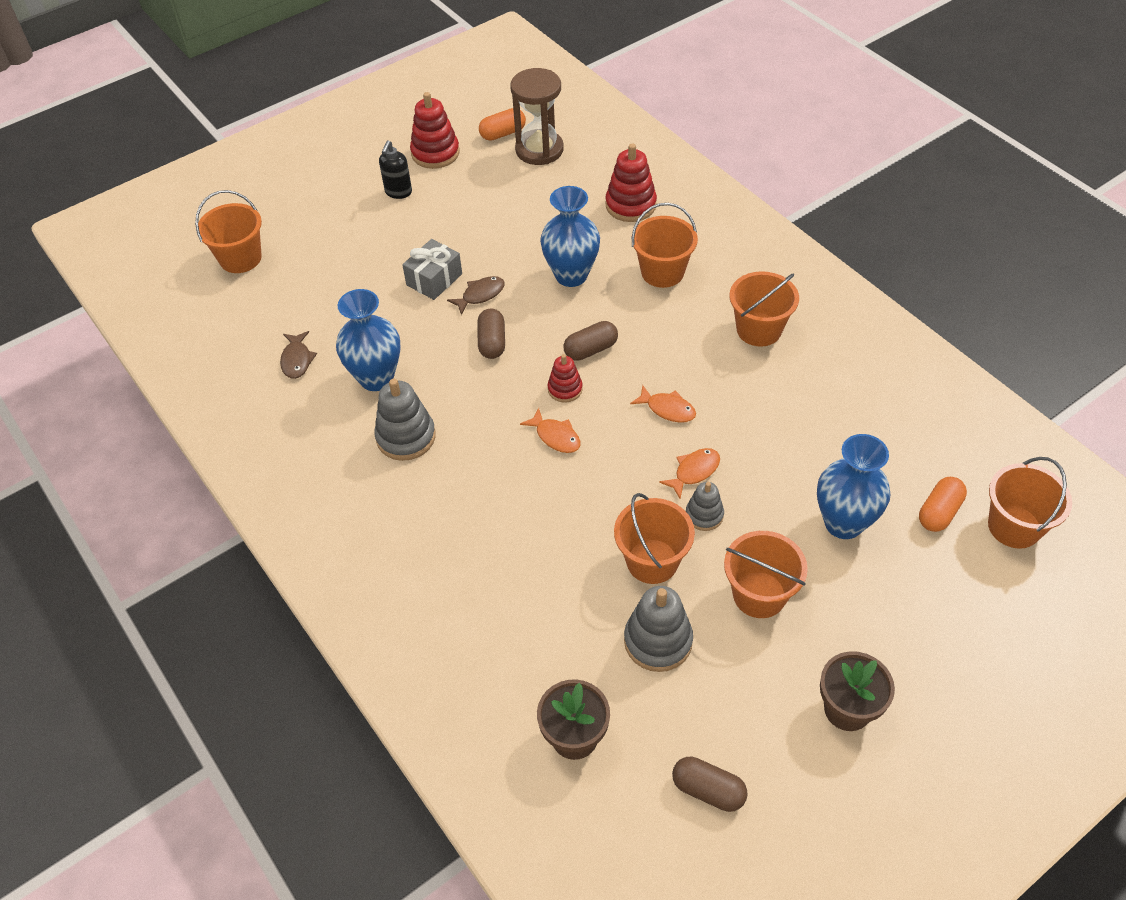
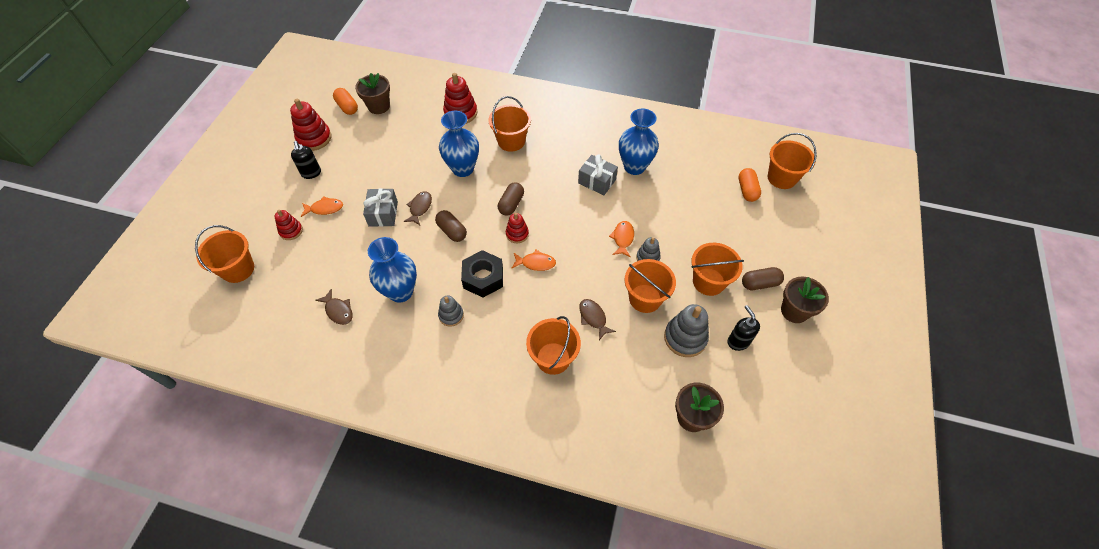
camera: 40 degrees left, 5 degrees up
grey stacking toy [374,379,436,461] -> grey stacking toy [438,295,464,327], size x0.60
orange capsule [479,108,526,141] -> orange capsule turned 60 degrees counterclockwise [333,88,358,115]
brown hourglass [510,68,563,165] -> brown flower pot [355,73,390,114]
orange fish [630,385,696,423] -> orange fish moved to [301,196,343,217]
brown capsule [672,757,748,812] -> brown capsule moved to [742,267,784,290]
orange bucket [730,271,799,347] -> orange bucket moved to [526,316,581,375]
blue vase [817,434,891,539] -> blue vase moved to [619,108,659,175]
none -> red stacking toy [275,210,303,240]
none -> black nut [461,250,503,298]
none -> grey gift [578,154,618,196]
none -> brown fish [579,299,616,340]
none -> black soap dispenser [727,305,760,351]

